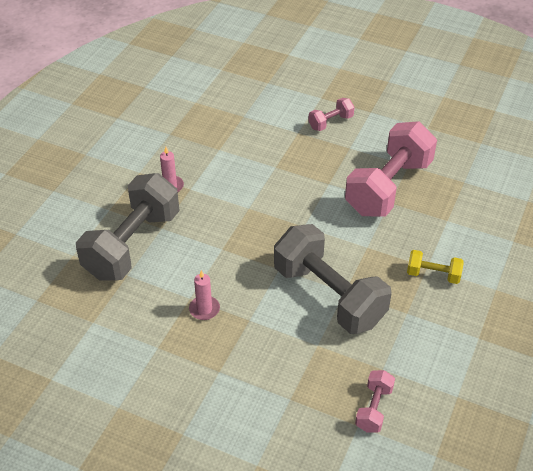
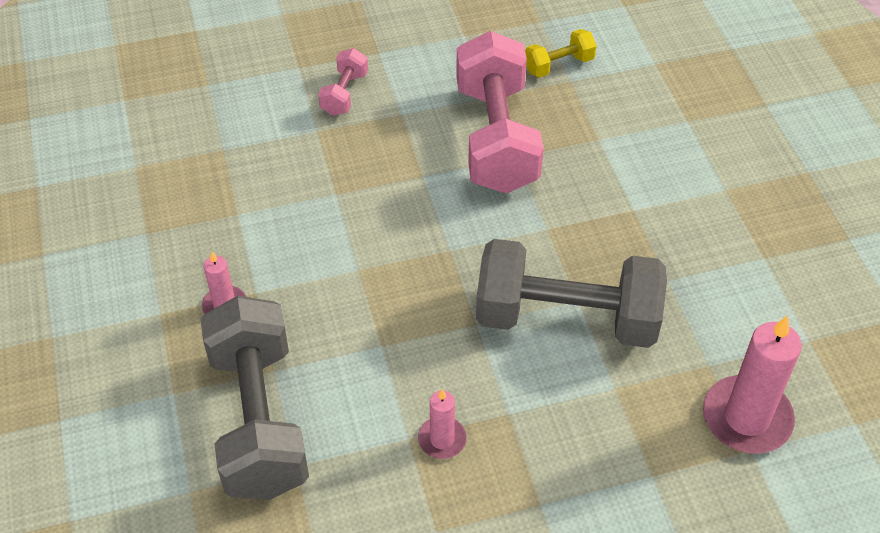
camera: 40 degrees left, 5 degrees up
pink dumbbell [355,370,395,432] -> pink candle [703,315,802,454]
yellow dumbbell [407,250,464,284] -> yellow dumbbell moved to [525,29,597,78]

